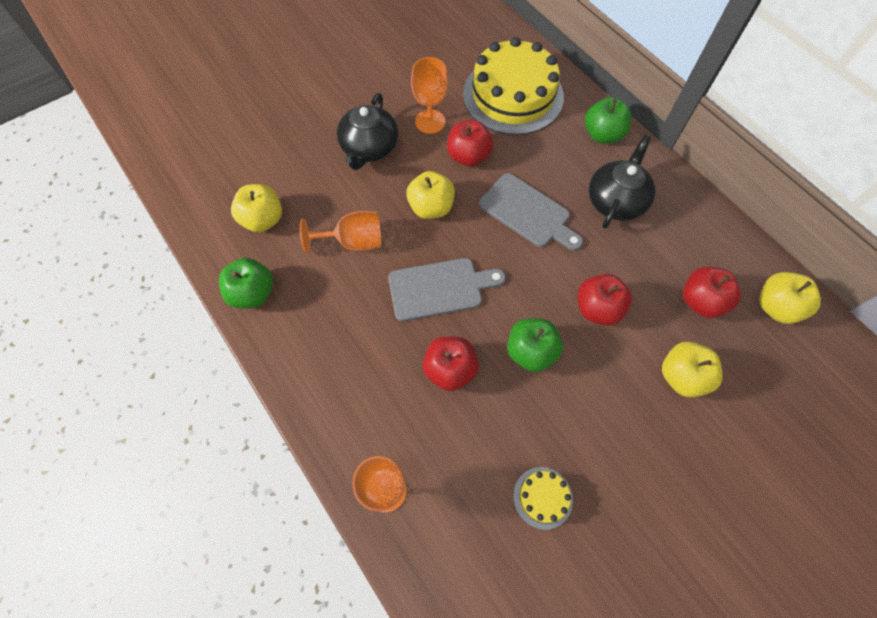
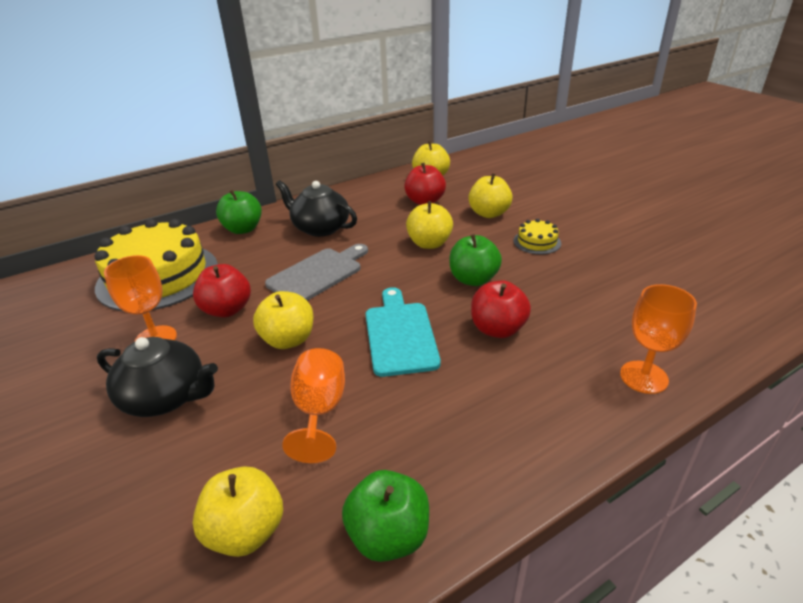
camera: 85 degrees left, 30 degrees down
grey cutting board [388,258,506,321] -> turquoise cutting board [366,287,441,377]
yellow cake [513,467,573,530] -> yellow cake moved to [513,219,561,255]
red apple [578,274,632,326] -> yellow apple [406,201,453,249]

